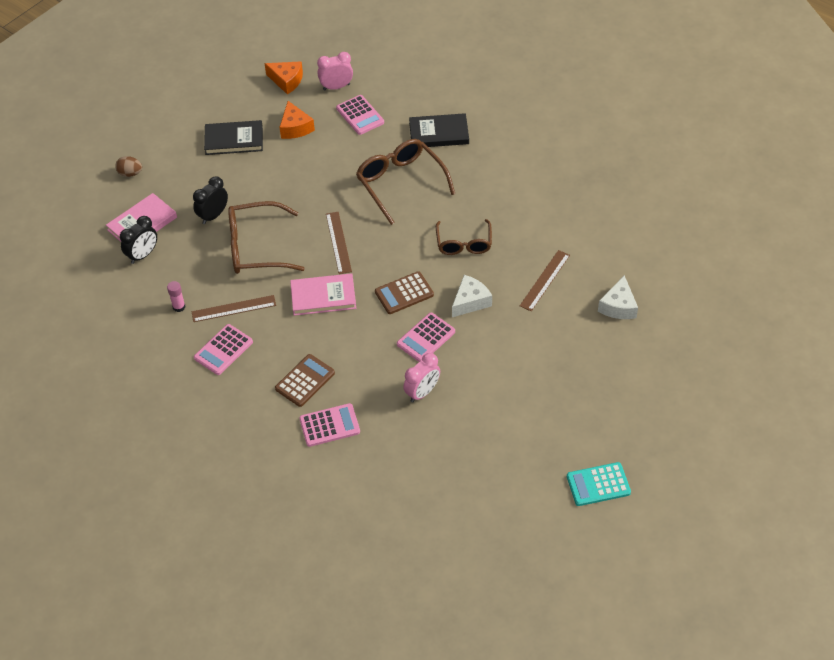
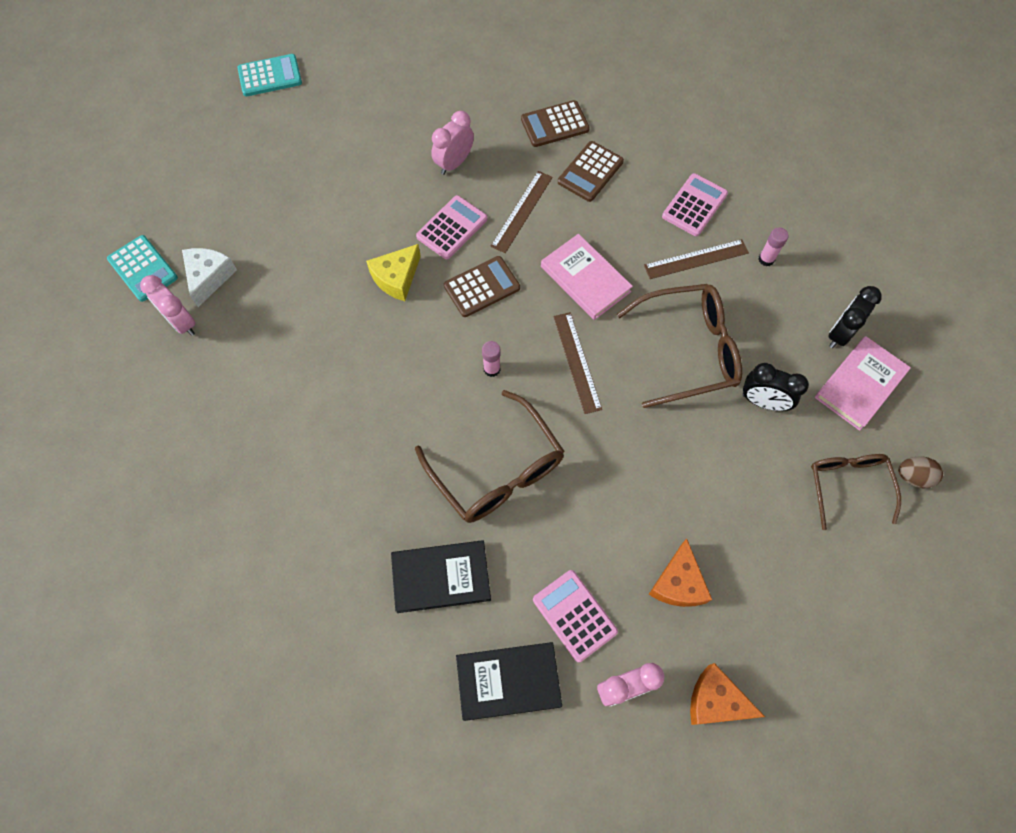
camera: 175 degrees right, 15 degrees up
black clock [193,176,228,224] -> black clock turned 75 degrees clockwise [743,363,809,411]
black book [204,120,263,155] -> black book moved to [456,642,562,721]
orange cheese [280,101,315,139] -> orange cheese turned 150 degrees counterclockwise [648,539,712,607]
pink book [290,273,356,316] -> pink book turned 60 degrees clockwise [541,234,633,320]
pink calculator [299,403,360,447] -> brown calculator [521,100,590,147]
brown glasses [436,219,492,255] -> brown glasses moved to [811,454,901,530]
white cheese [452,275,492,317] -> yellow cheese [366,244,421,301]
brown ruler [520,250,570,311] -> brown ruler moved to [490,171,553,253]
none -> turquoise calculator [107,235,178,302]
none -> pink clock [140,275,196,336]
none -> pink glue stick [482,341,501,377]

